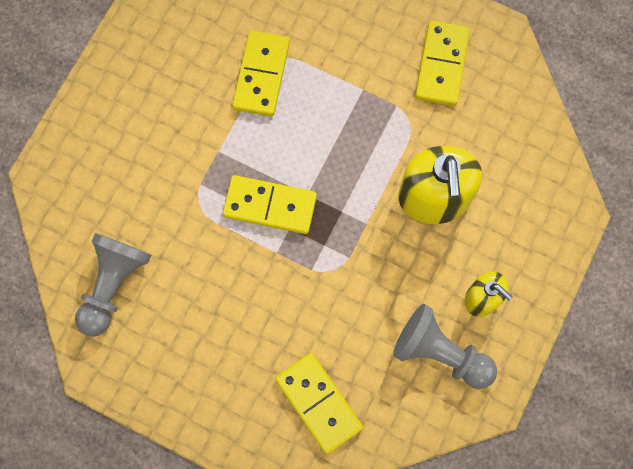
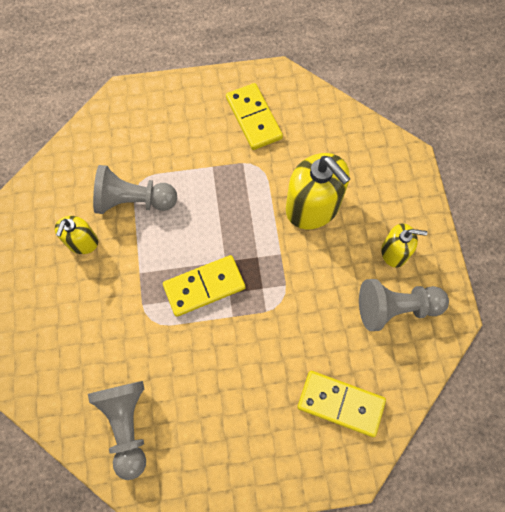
camera: 35 degrees left, 5 degrees down
yellow domino [232,31,290,117] -> grey pawn [93,165,177,214]
none -> yellow soap dispenser [55,216,98,254]

